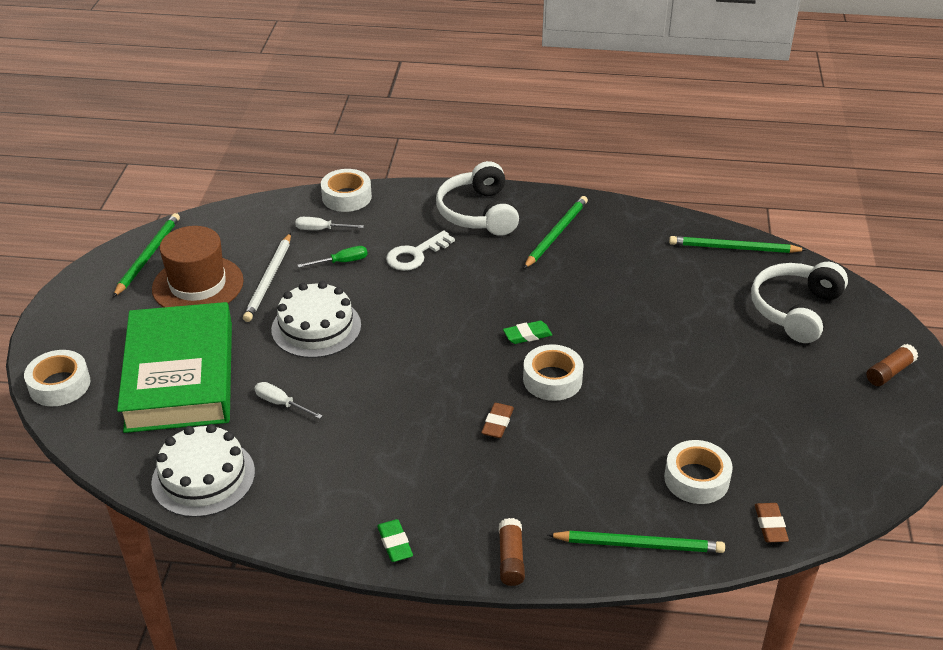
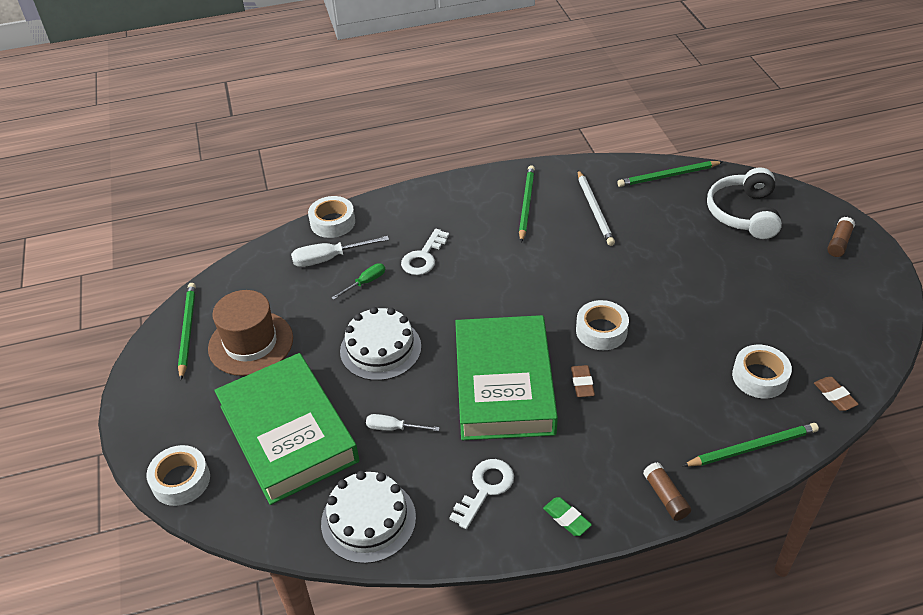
camera: 20 degrees left, 5 degrees up
white pencil [243,233,291,322] -> white pencil moved to [578,170,615,246]
white screwdriver [295,217,364,230] -> white screwdriver [291,236,389,267], size x1.57
white headphones [436,161,519,236] -> none
green eraser [503,321,552,344] -> none
none -> white key [449,459,514,529]
none -> green book [455,315,558,440]

